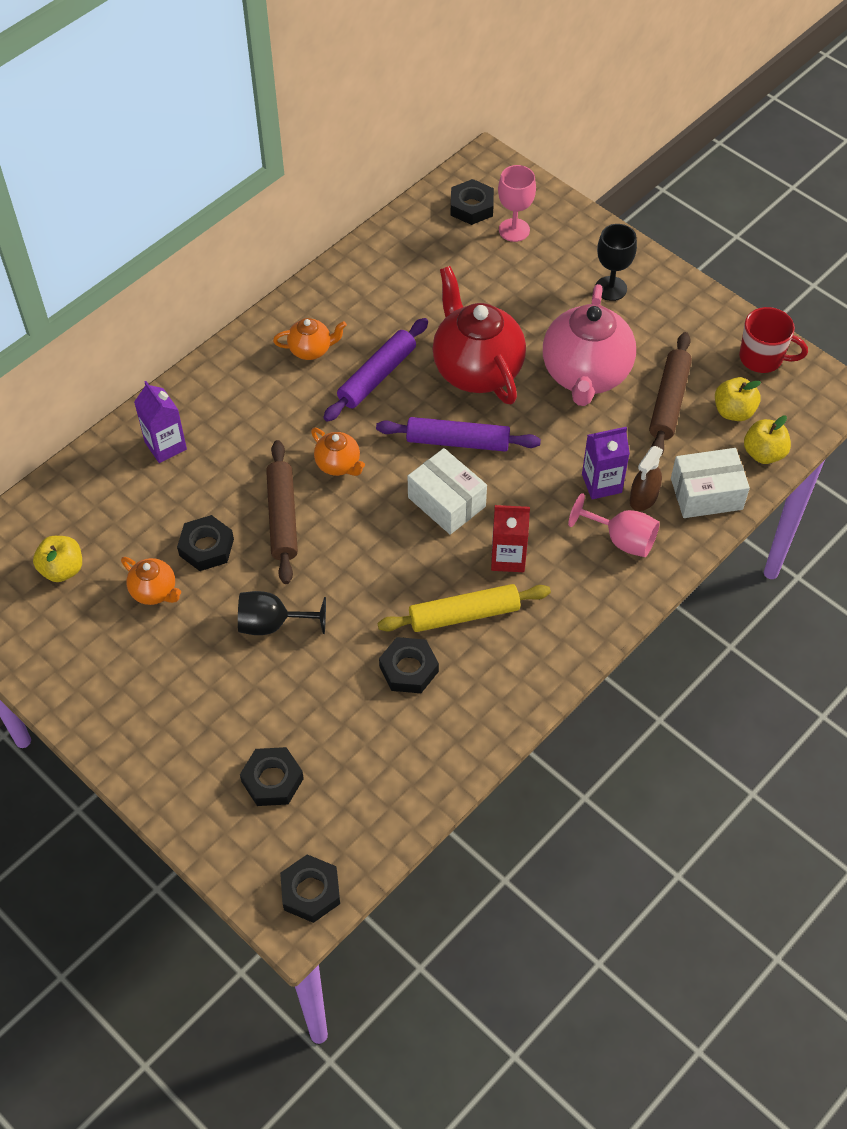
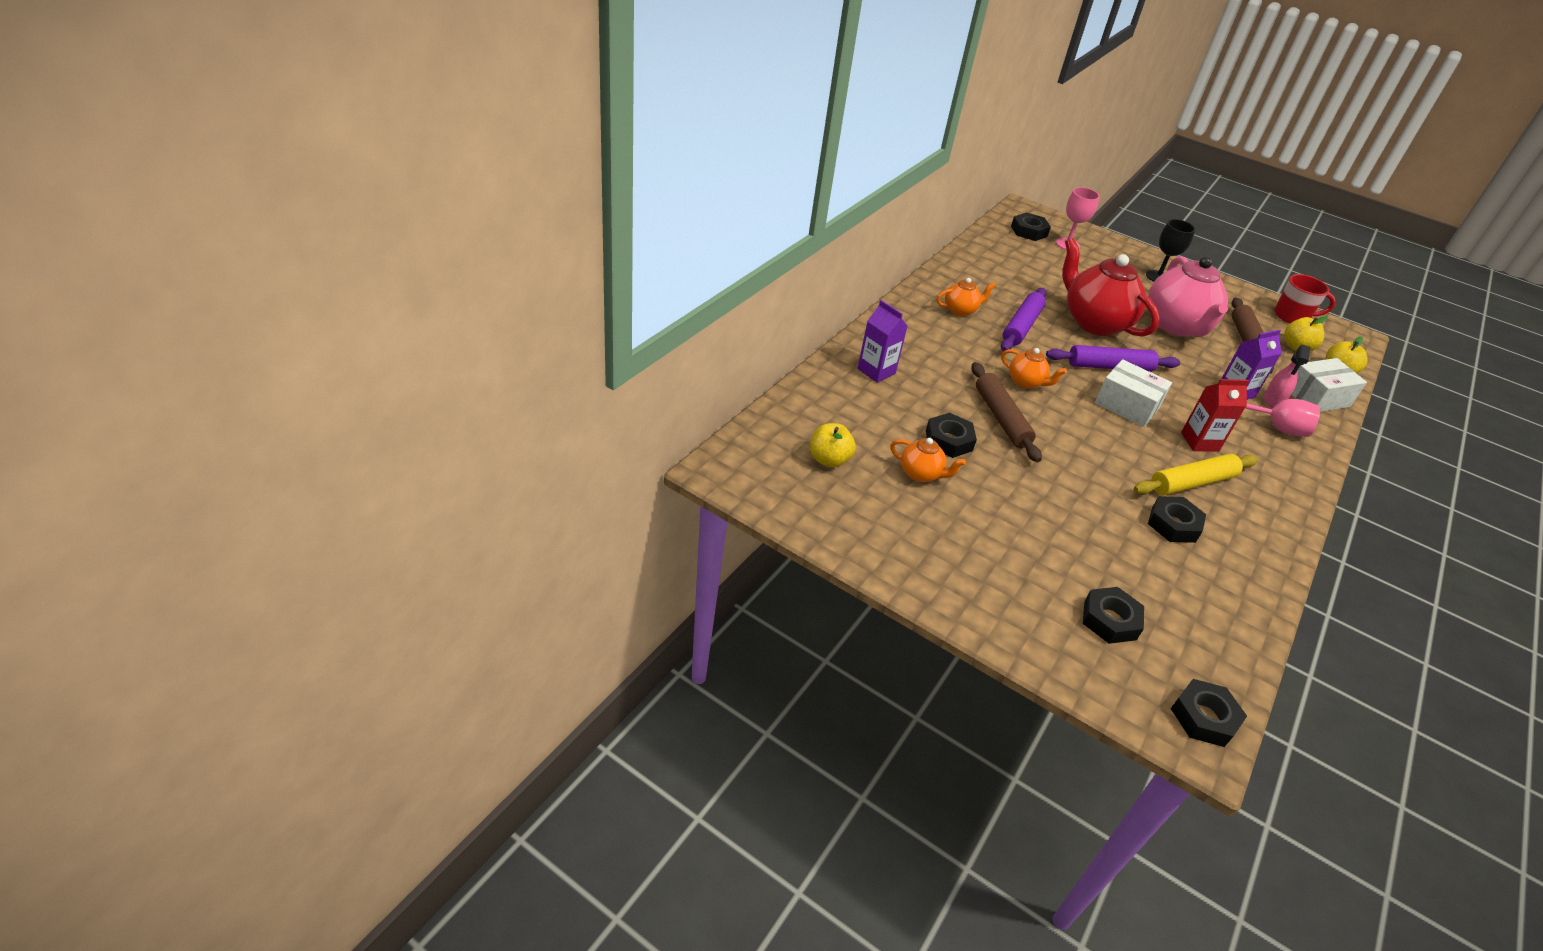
camera: 15 degrees left, 15 degrees down
black goblet [238,591,326,635] -> none
brown spray bottle [630,446,663,511] -> pink spray bottle [1264,345,1310,408]

